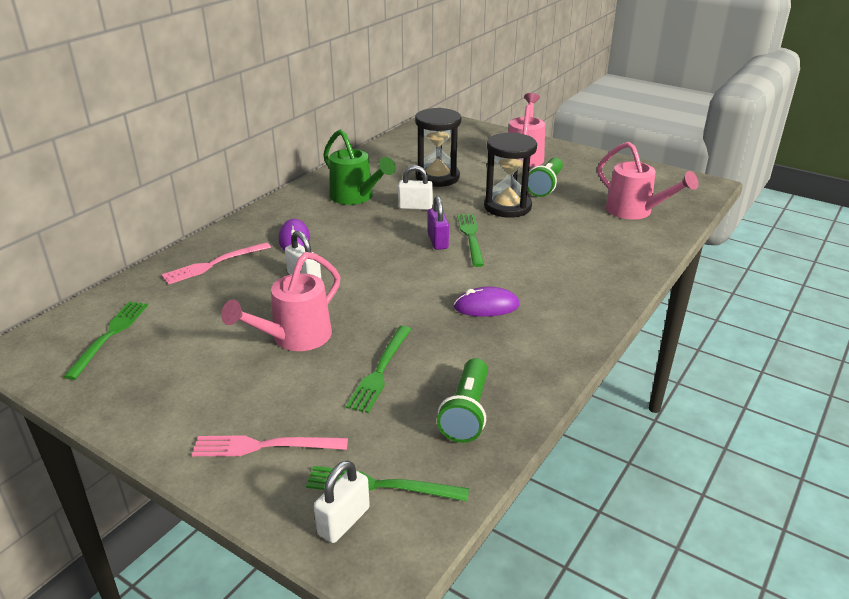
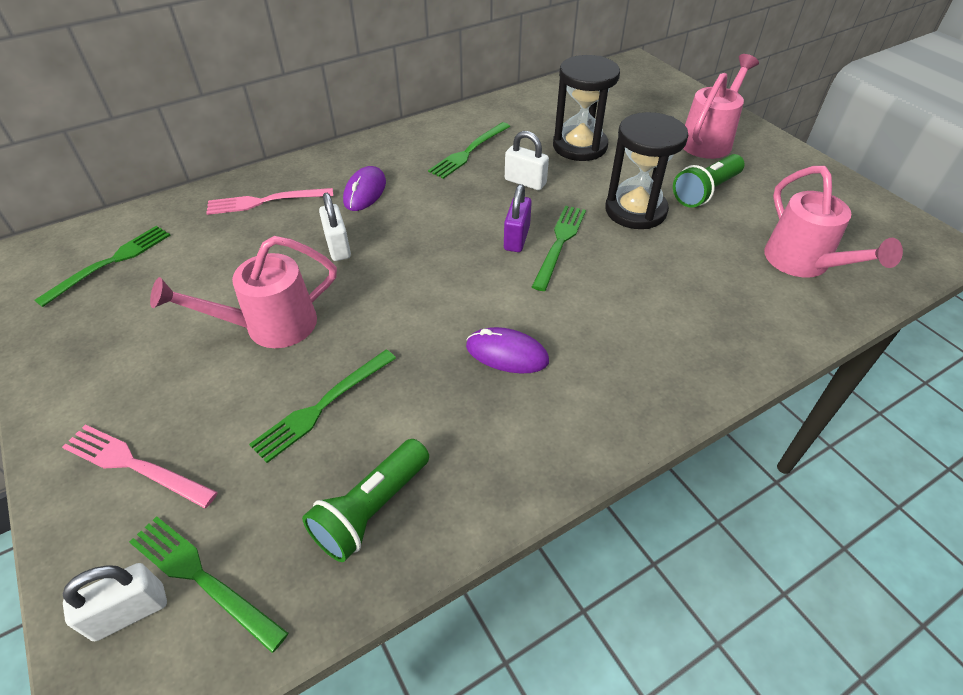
camera: 25 degrees right, 15 degrees up
green watering can [323,129,396,205] -> green fork [428,122,510,179]

